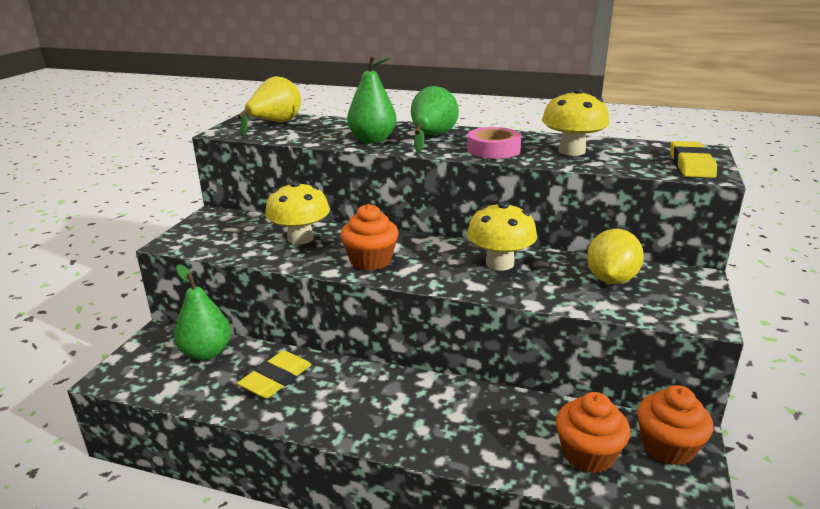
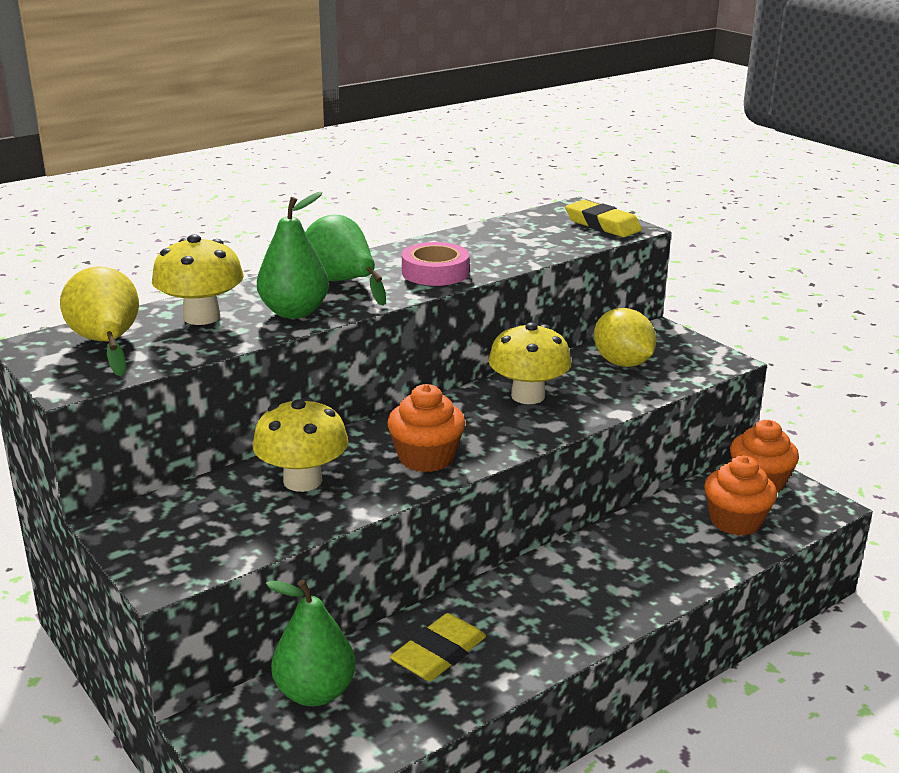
camera: 55 degrees left, 0 degrees up
yellow eraser [237,350,311,398] -> yellow eraser turned 60 degrees clockwise [390,613,486,681]
yellow mushroom [542,88,609,156] -> yellow mushroom moved to [152,234,244,325]

